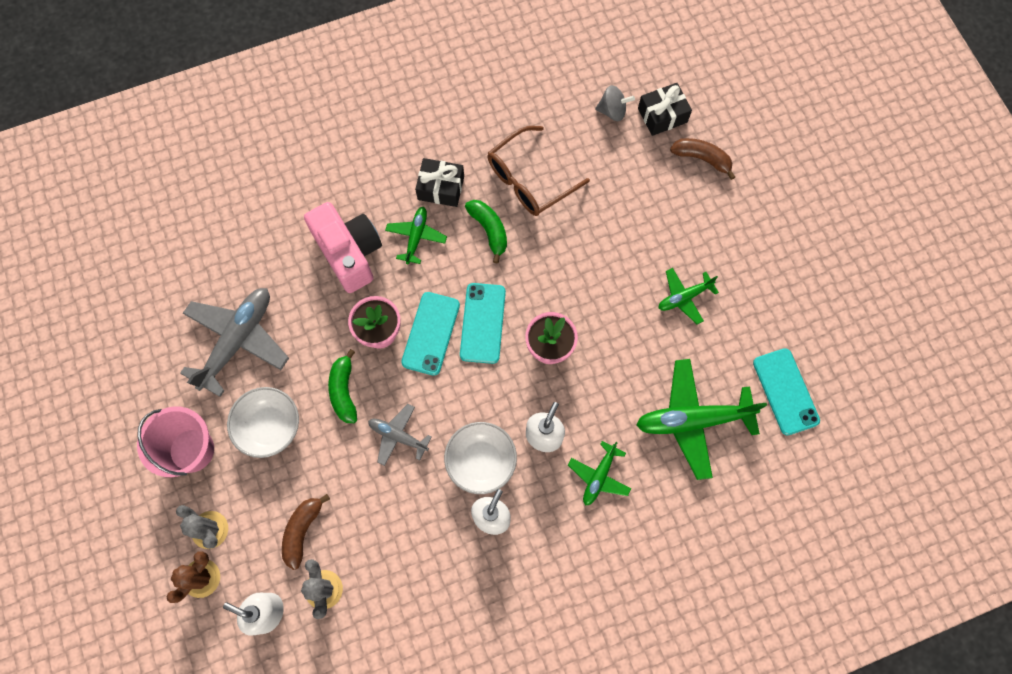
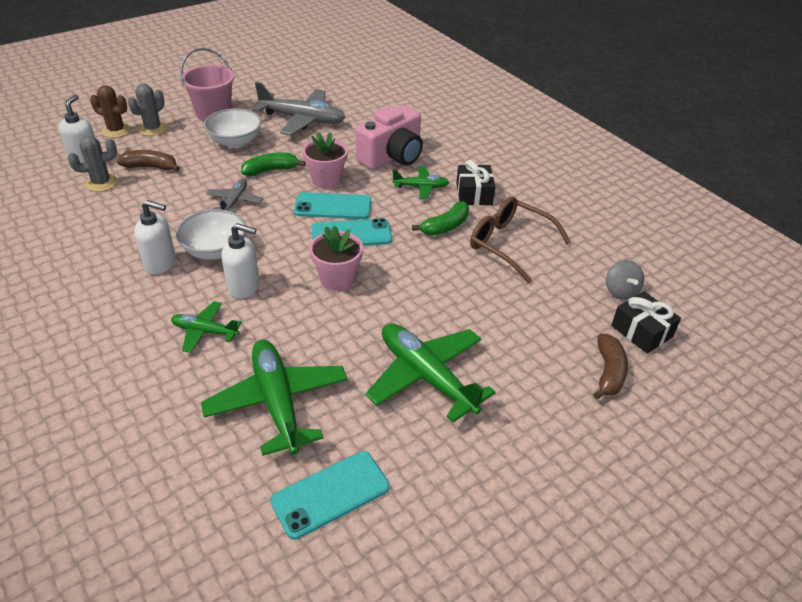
camera: 75 degrees right, 30 degrees down
green plane [658,268,719,324] -> green plane [365,323,496,422], size x1.84

